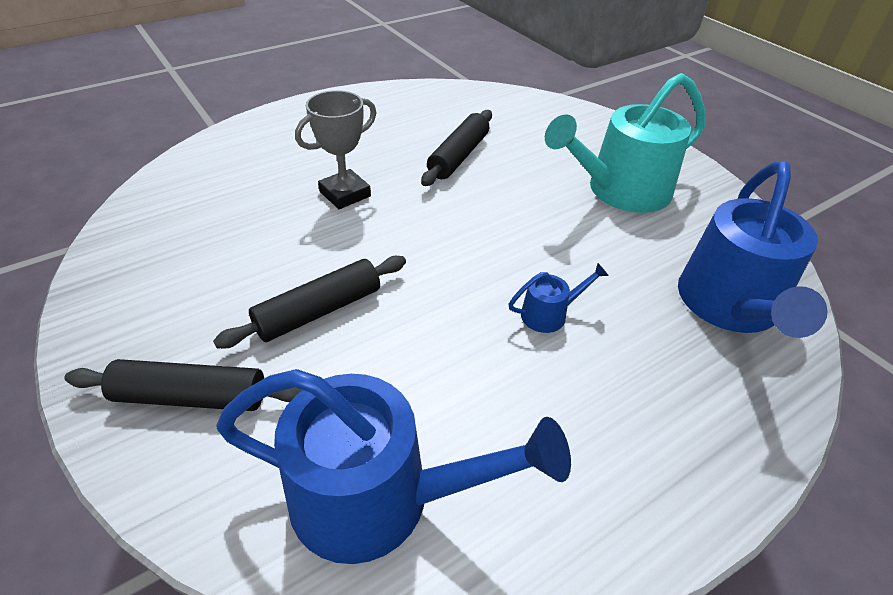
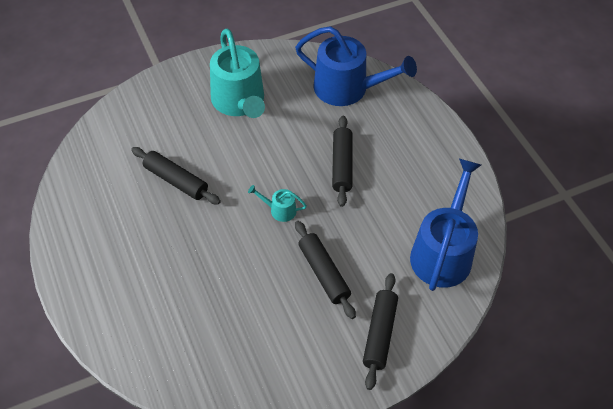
camera: 80 degrees left, 10 degrees up
grey trophy [295,90,376,209] -> none
blue watering can [509,263,609,333] -> black rolling pin [332,116,353,207]
none -> turquoise watering can [248,185,307,222]

